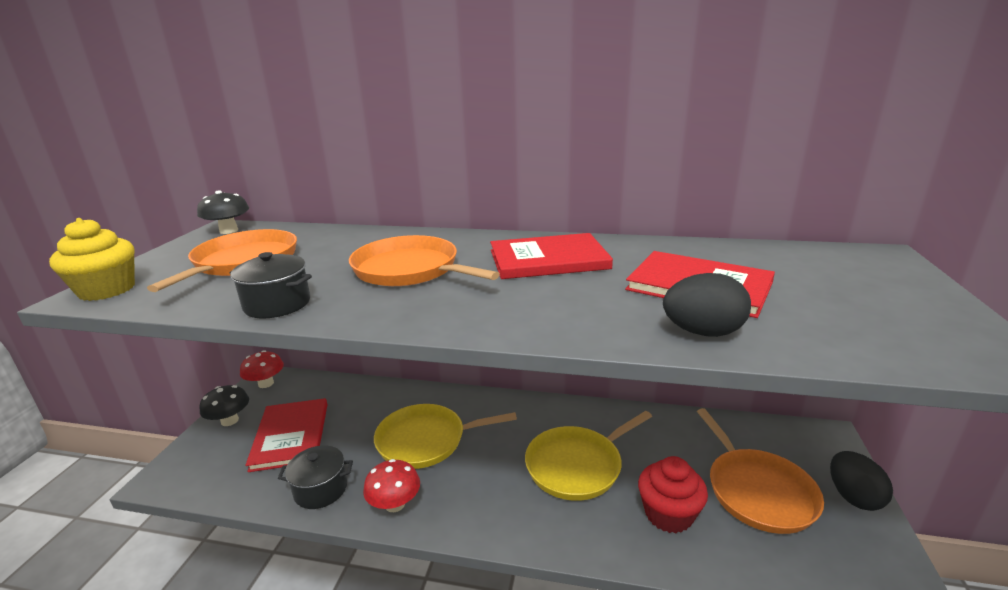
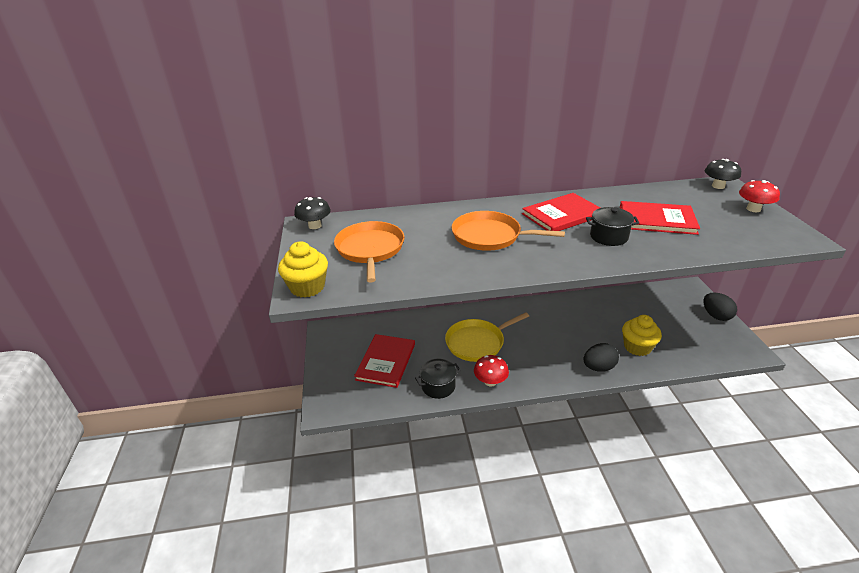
camera: 20 degrees left, 10 degrees up
black mushroom [200,385,249,426] -> black mushroom moved to [705,159,741,189]
black pot [230,252,312,318] -> black pot moved to [586,207,639,246]
red mushroom [240,350,284,388] -> red mushroom moved to [739,180,780,212]
red book [245,398,328,472] -> red book turned 45 degrees clockwise [354,334,415,388]
yellow pan [525,411,652,501] -> none
red cupcake [638,456,708,533] -> yellow cupcake [622,315,662,356]
black egg [663,273,751,337] -> black egg moved to [583,343,619,372]
orange pan [697,408,824,534] -> none

